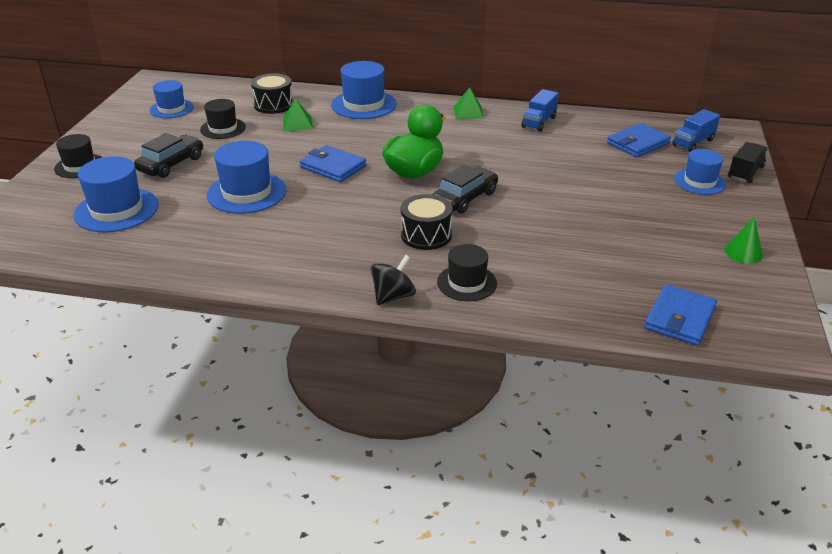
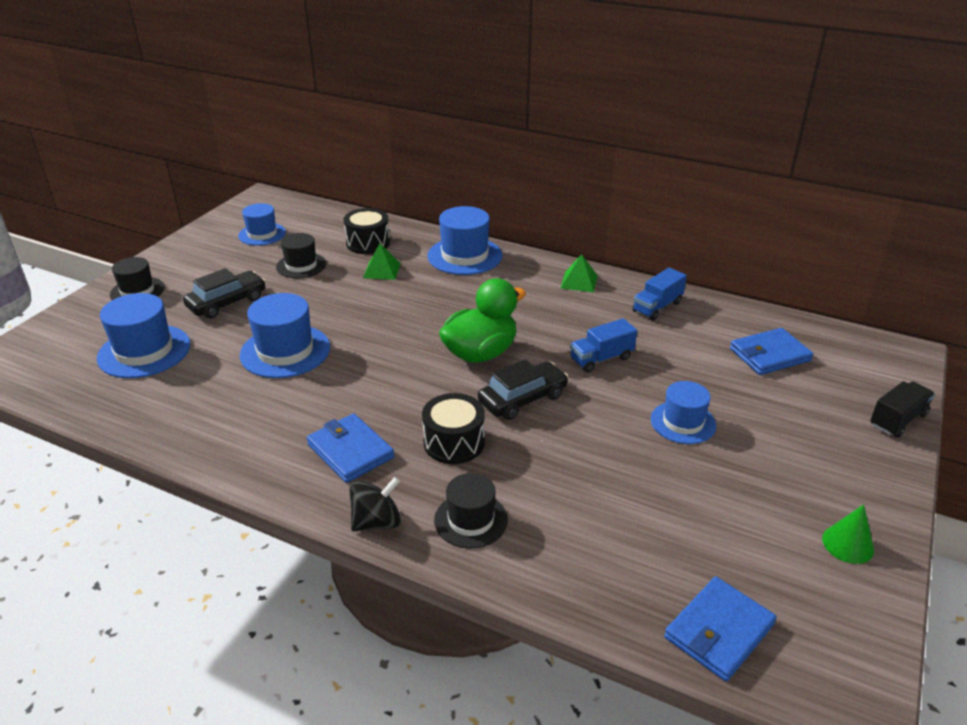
camera: 15 degrees right, 0 degrees up
blue wallet [300,145,366,182] -> blue wallet moved to [307,413,394,483]
blue truck [672,109,720,152] -> blue truck moved to [570,318,637,372]
blue hat [674,149,726,195] -> blue hat moved to [651,381,716,444]

